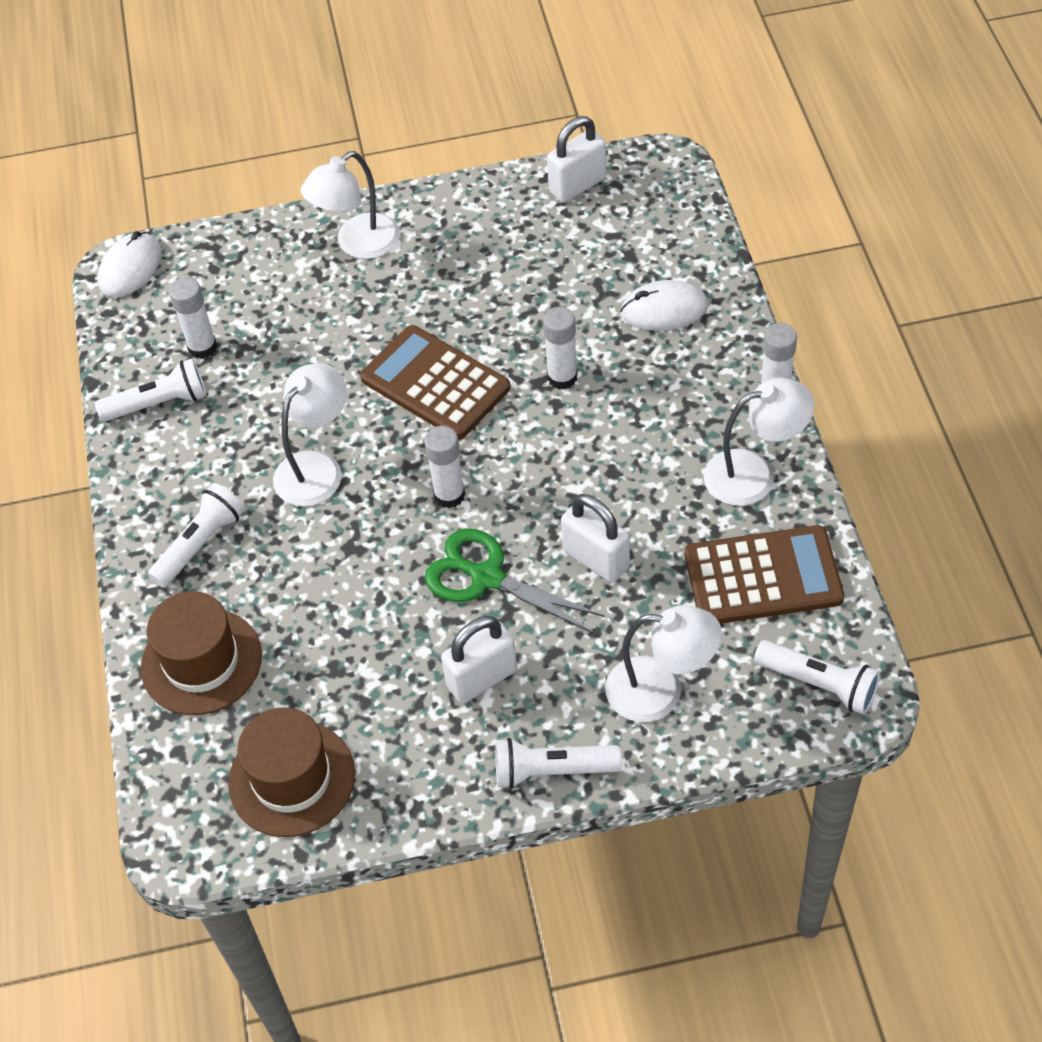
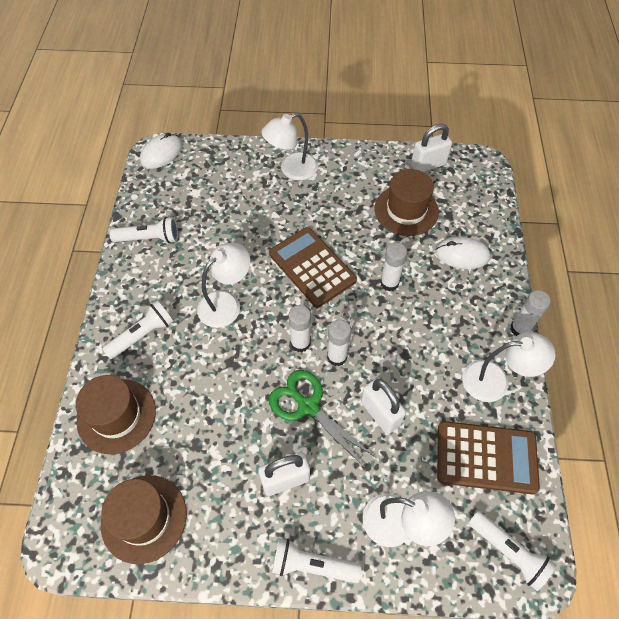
camera: 10 degrees right, 5 degrees up
white glue stick [169,277,217,359] -> white glue stick moved to [327,320,351,366]
none -> brown hat [374,169,439,236]

